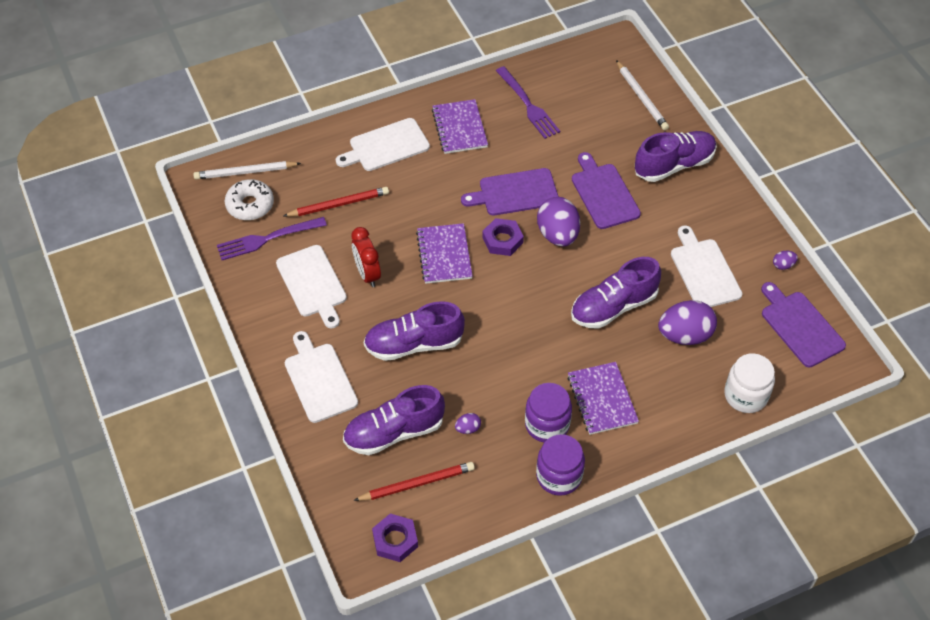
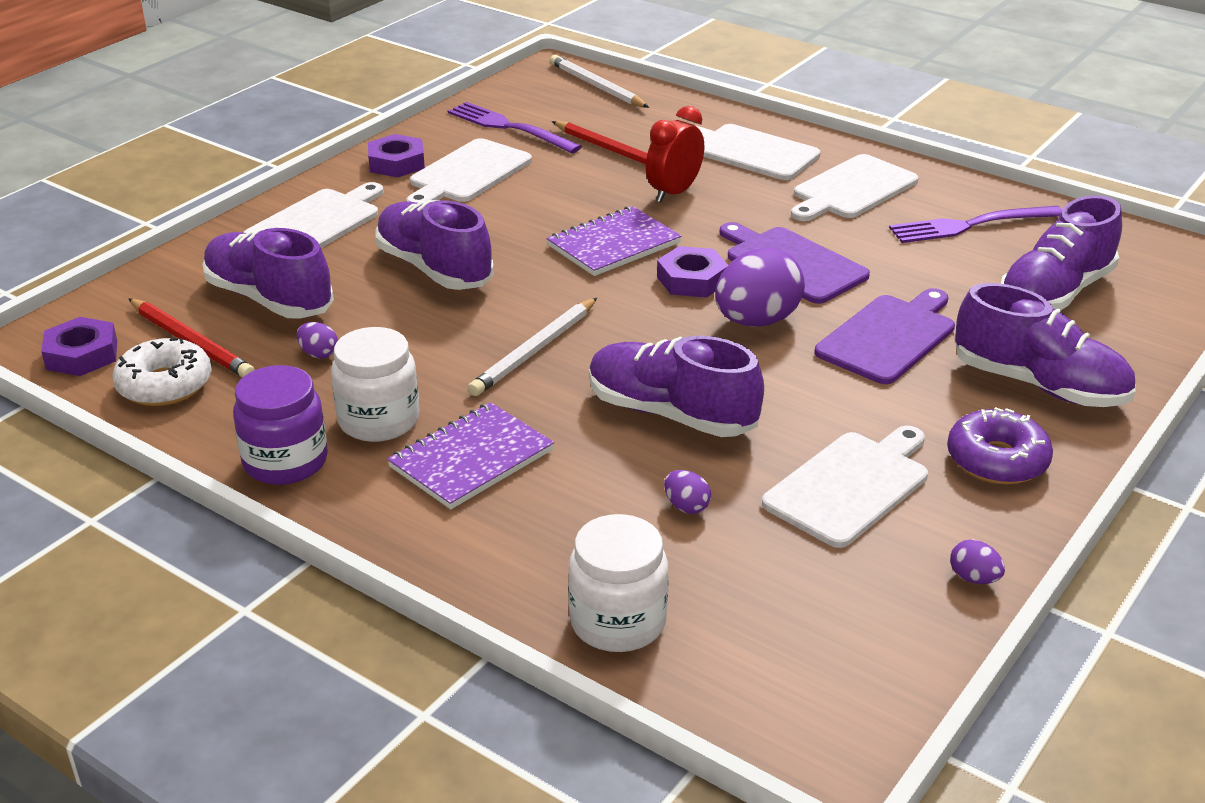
camera: 60 degrees right, 20 degrees down
white donut [225,179,274,220] -> white donut moved to [112,338,212,406]
red clock [351,227,381,287] -> red clock moved to [646,106,704,202]
purple notebook [432,99,488,154] -> white cutting board [791,154,918,221]
purple fork [496,66,560,139] -> purple fork turned 45 degrees clockwise [889,206,1063,243]
purple jar [525,383,572,443] -> white jar [331,327,419,442]
white pencil [616,60,669,130] -> white pencil moved to [468,298,597,396]
purple egg [658,300,717,345] -> purple egg [664,470,711,514], size x0.44
purple cutting board [761,282,846,367] -> none
none -> purple nut [368,134,425,178]
none -> purple donut [947,407,1053,484]
none -> purple shoe [1001,195,1122,310]

